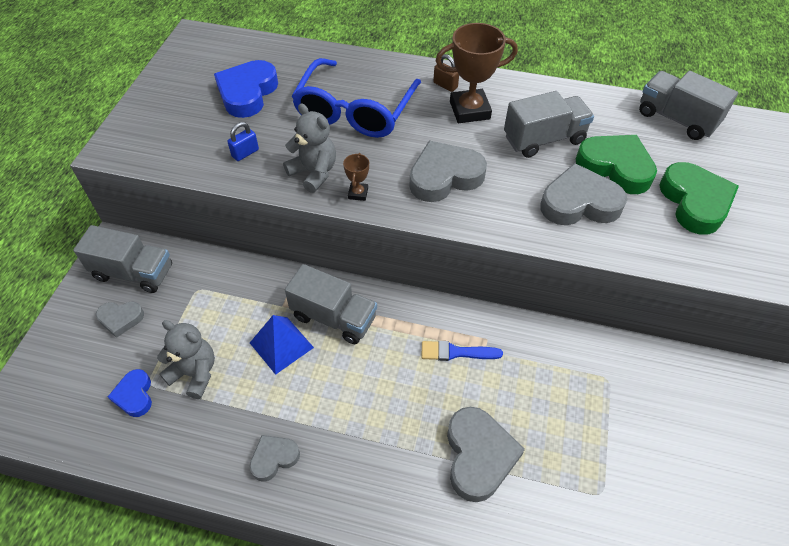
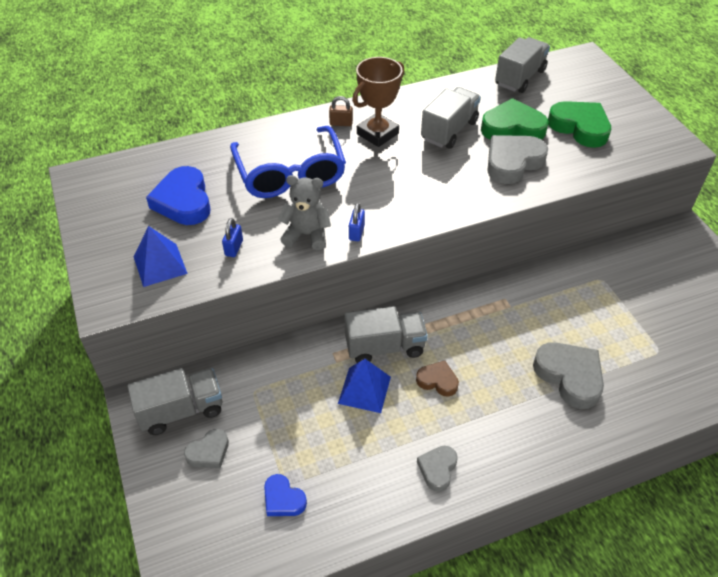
camera: 35 degrees left, 5 degrees down
grey teddy bear [157,320,215,399] -> none
brown trophy [343,153,369,201] -> blue padlock [349,203,365,241]
grey heart [409,141,487,202] -> none
blue brush [421,341,503,361] -> none
grey truck [639,71,738,140] -> grey truck turned 120 degrees clockwise [495,37,550,93]
none -> blue pyramid [134,226,188,287]
none -> brown heart [416,361,459,397]

